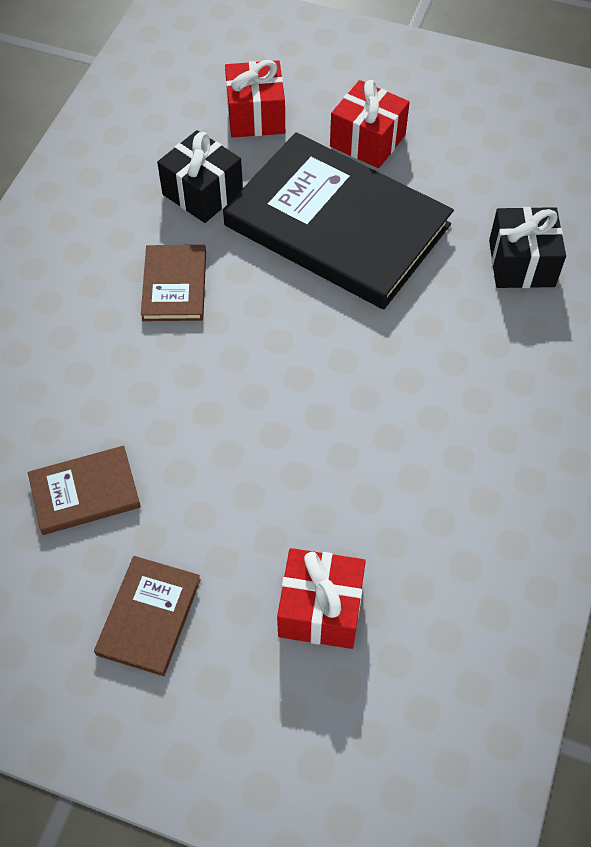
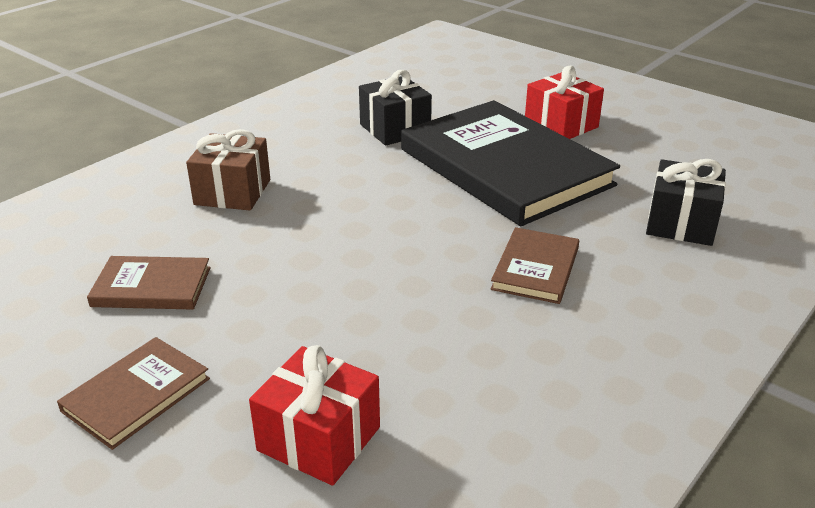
camera: 20 degrees right, 25 degrees down
brown book [141,245,206,321] -> brown book moved to [490,227,579,304]
red gift [225,60,285,138] -> none
none -> brown gift [186,129,270,210]

